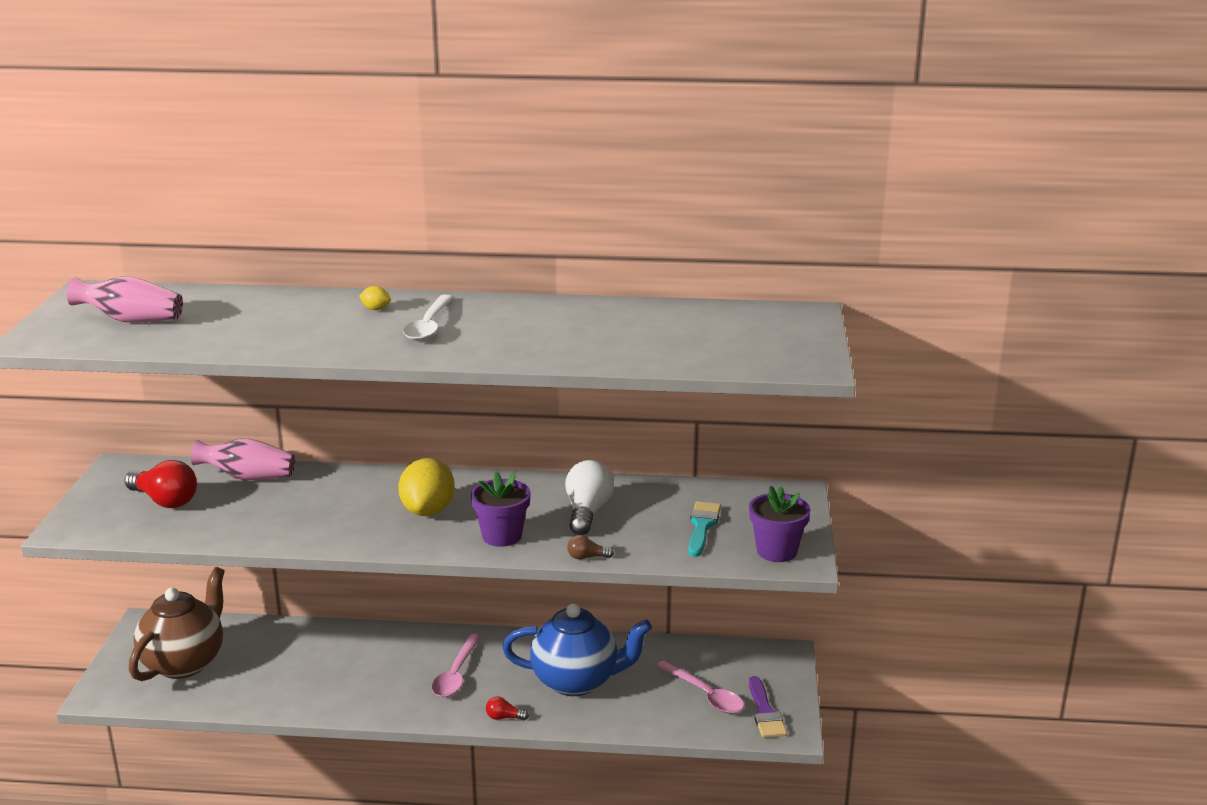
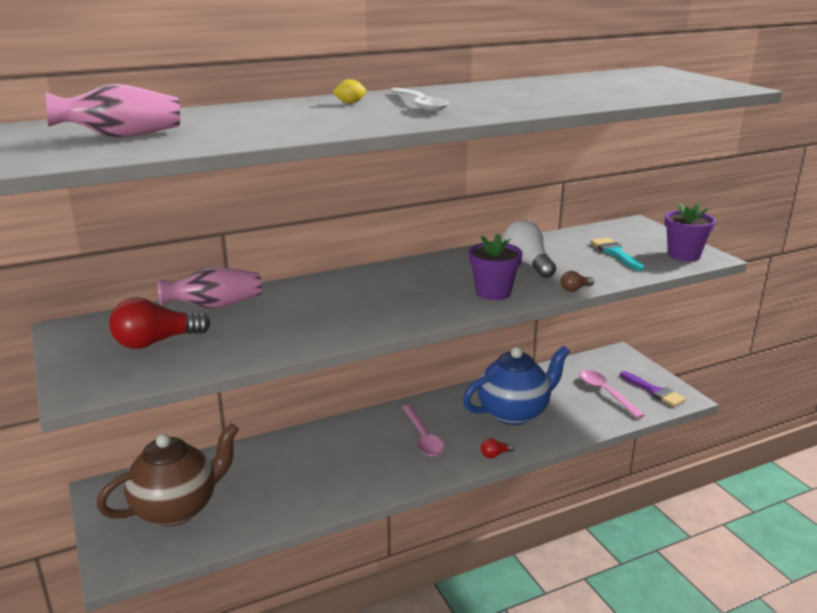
camera: 30 degrees left, 0 degrees up
red light bulb [124,460,197,508] -> red light bulb turned 150 degrees clockwise [109,297,210,349]
brown teapot [129,567,225,681] -> brown teapot turned 60 degrees clockwise [96,423,239,526]
yellow lemon [398,458,455,516] -> none
pink spoon [656,660,744,714] -> pink spoon turned 135 degrees counterclockwise [580,370,645,419]

